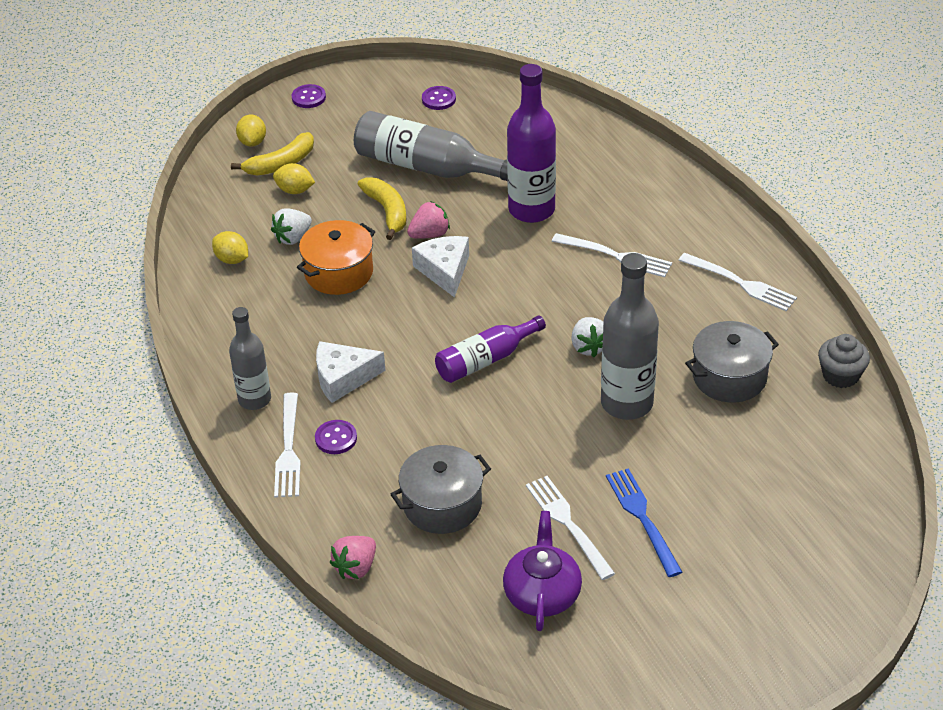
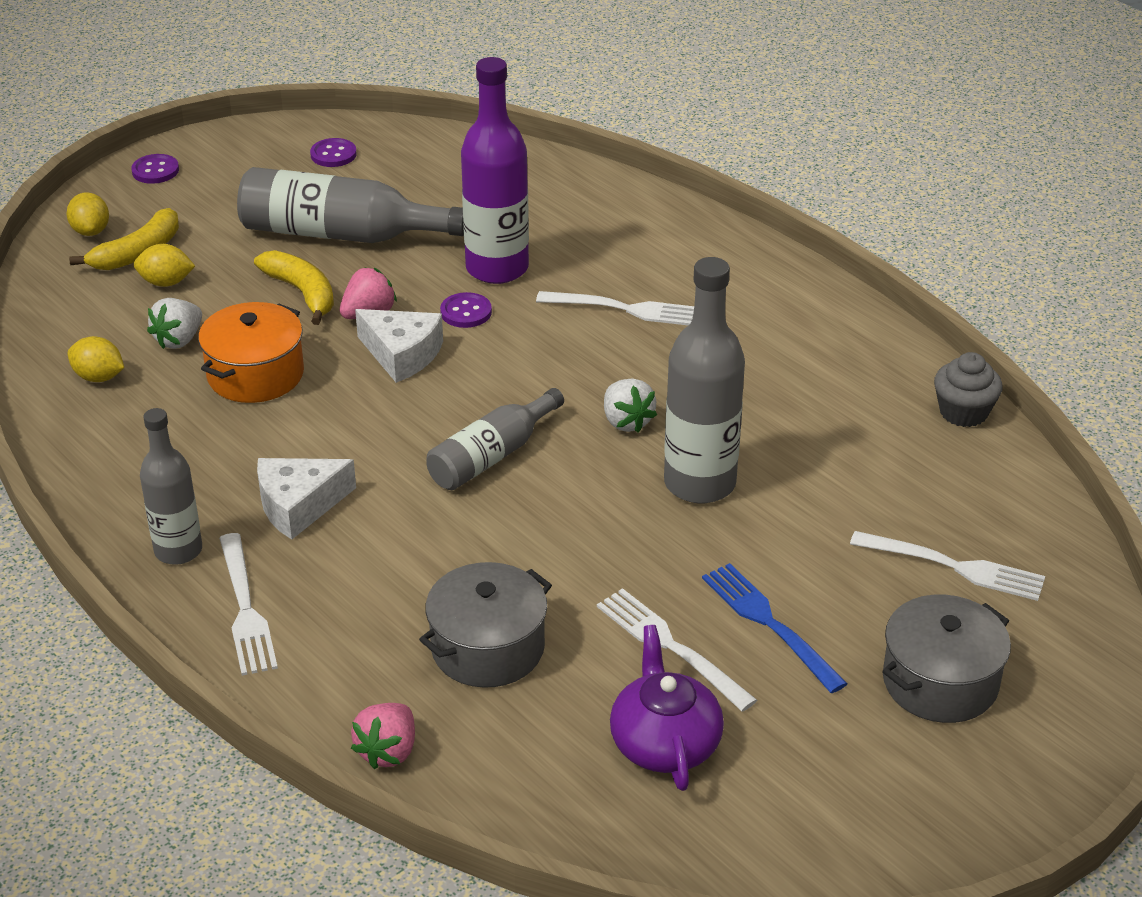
camera: 15 degrees left, 5 degrees down
purple button [315,420,357,454] -> purple button moved to [440,292,492,328]
white cheese [412,236,469,298] -> white cheese turned 150 degrees clockwise [355,309,443,383]
purple bottle [435,315,546,383] -> grey bottle [426,388,564,490]
white fork [678,253,797,311] -> white fork moved to [850,531,1045,601]
grey pot [685,321,779,403] -> grey pot moved to [882,595,1011,723]

